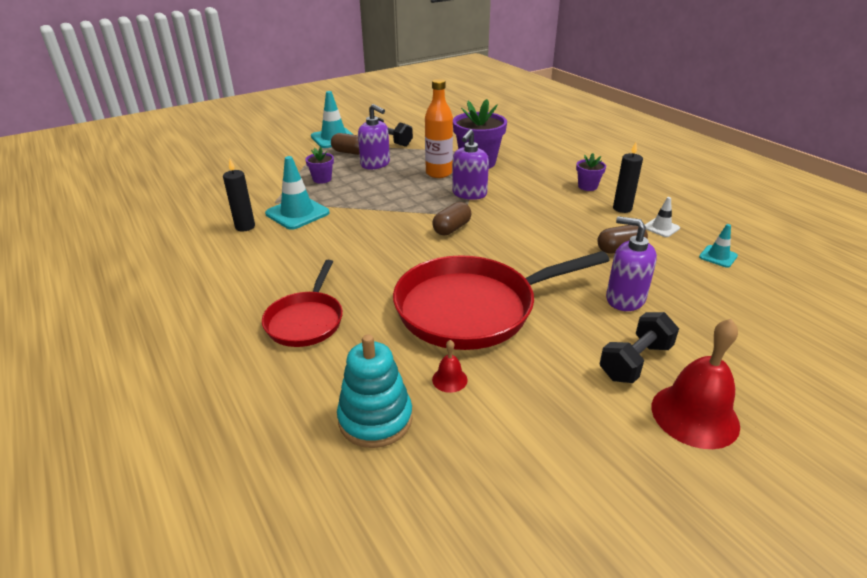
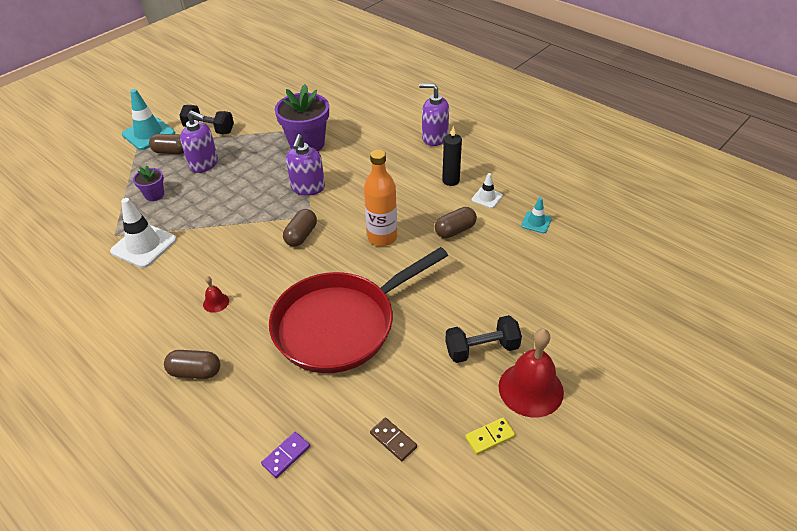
camera: 15 degrees left, 10 degrees up
black candle [223,159,255,231] -> none
red pan [262,260,343,347] -> brown capsule [164,350,220,379]
turquoise traffic cone [265,156,329,230] -> white traffic cone [110,198,177,268]
turquoise stacking toy [337,334,413,448] -> purple domino [261,432,310,478]
orange bottle [425,79,453,178] -> orange bottle moved to [364,150,397,246]
red bell [432,340,468,393] -> red bell moved to [203,276,229,313]
purple flower pot [576,153,606,191] -> none
black dumbbell [600,312,679,383] -> black dumbbell turned 45 degrees clockwise [445,315,522,363]
purple soap dispenser [606,216,657,311] -> purple soap dispenser moved to [419,83,449,146]
none -> brown domino [370,418,417,461]
none -> yellow domino [465,417,516,455]

